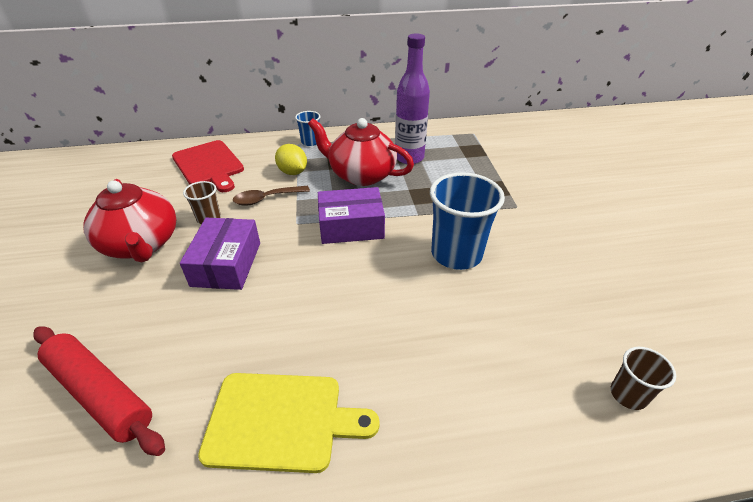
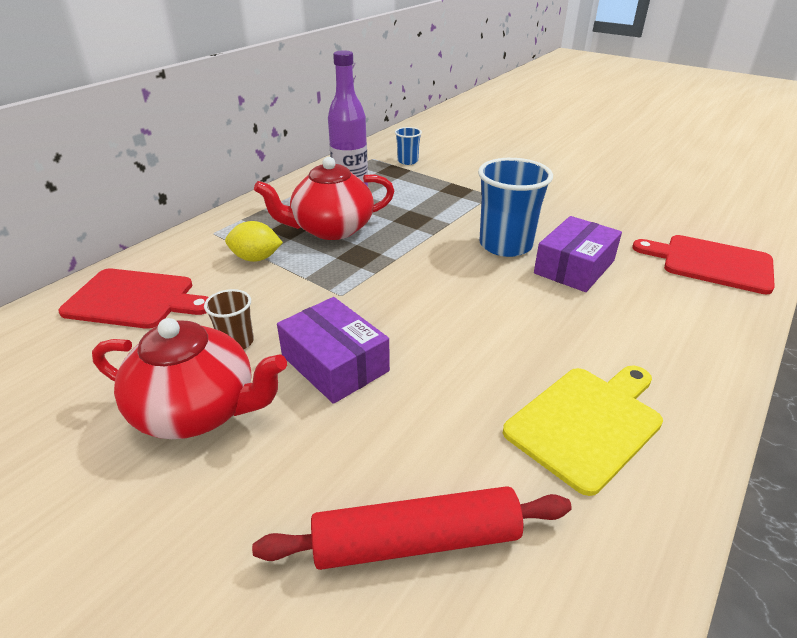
camera: 45 degrees left, 5 degrees down
brown spoon [233,186,310,206] -> none
blue cup [295,111,320,146] -> blue cup moved to [395,127,422,165]
purple box [318,187,385,244] -> purple box moved to [534,216,622,292]
brown cup [611,347,676,410] -> red cutting board [632,235,775,294]

